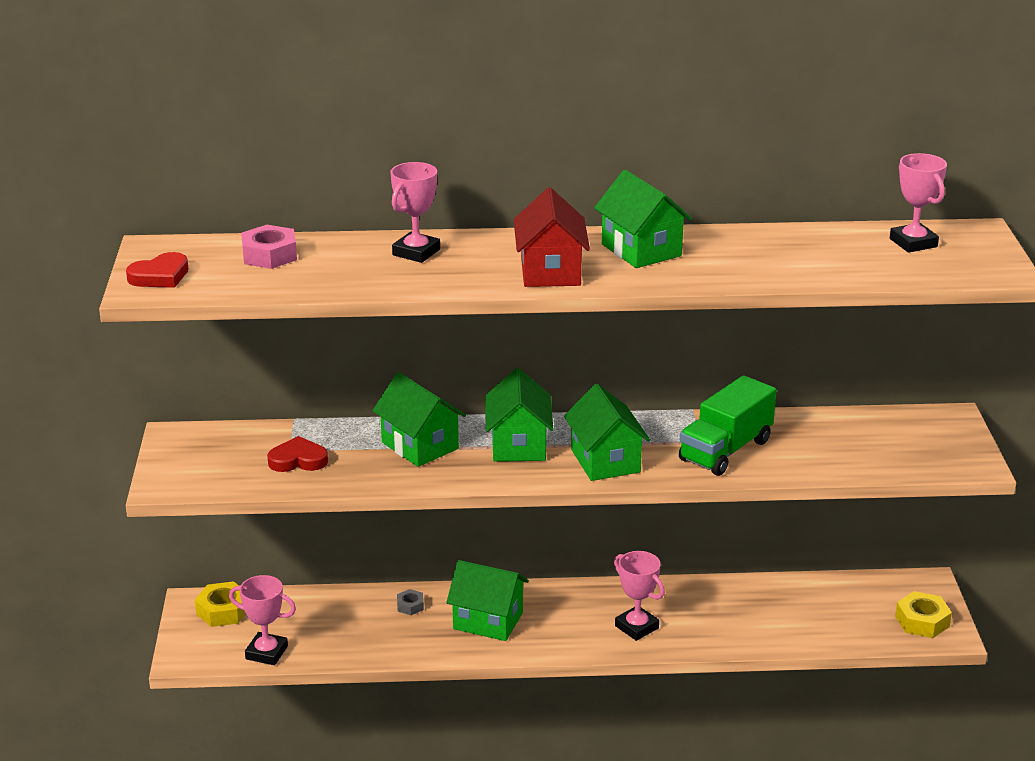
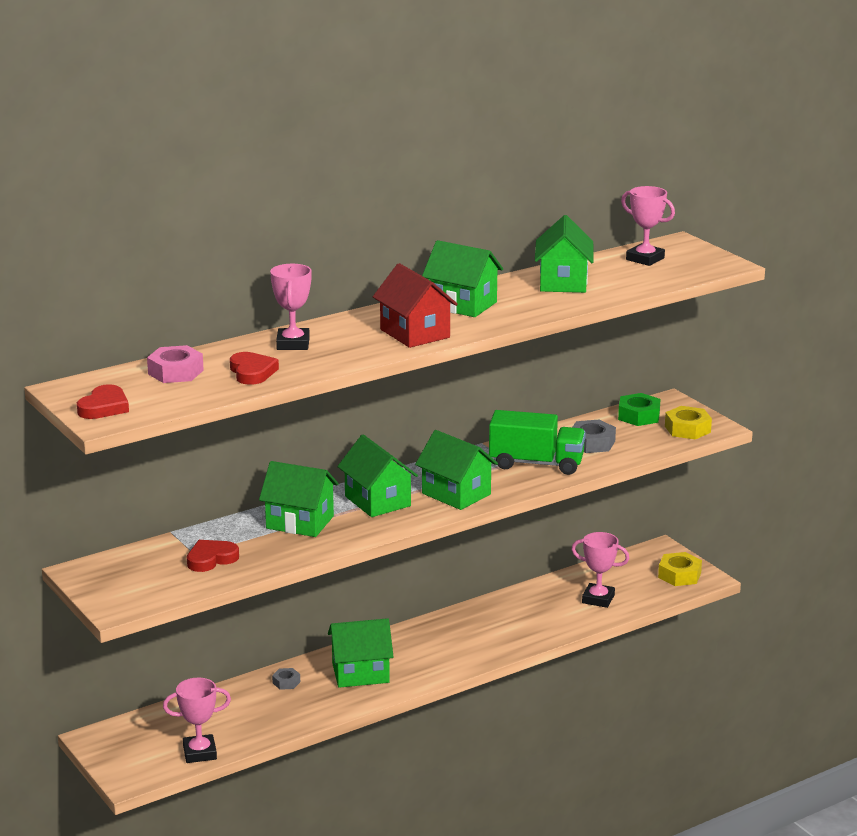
camera: 30 degrees left, 5 degrees down
yellow nut [195,581,246,627] -> yellow nut moved to [665,406,712,439]
pink trophy [614,551,665,641] -> pink trophy moved to [571,532,629,608]
green truck [679,375,776,476] -> green truck turned 90 degrees counterclockwise [489,410,586,475]
none -> red heart [230,352,279,385]
none -> green house [535,215,593,293]
none -> grey nut [573,420,616,453]
none -> green nut [618,393,661,426]

